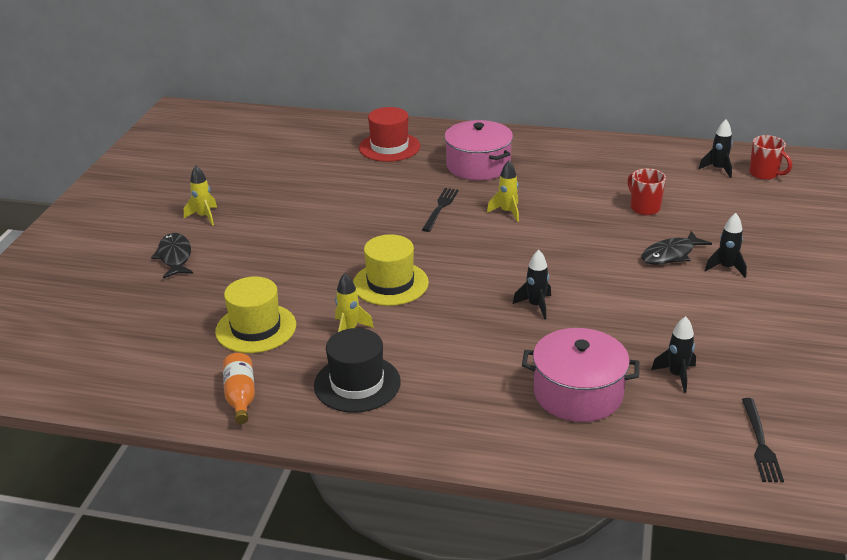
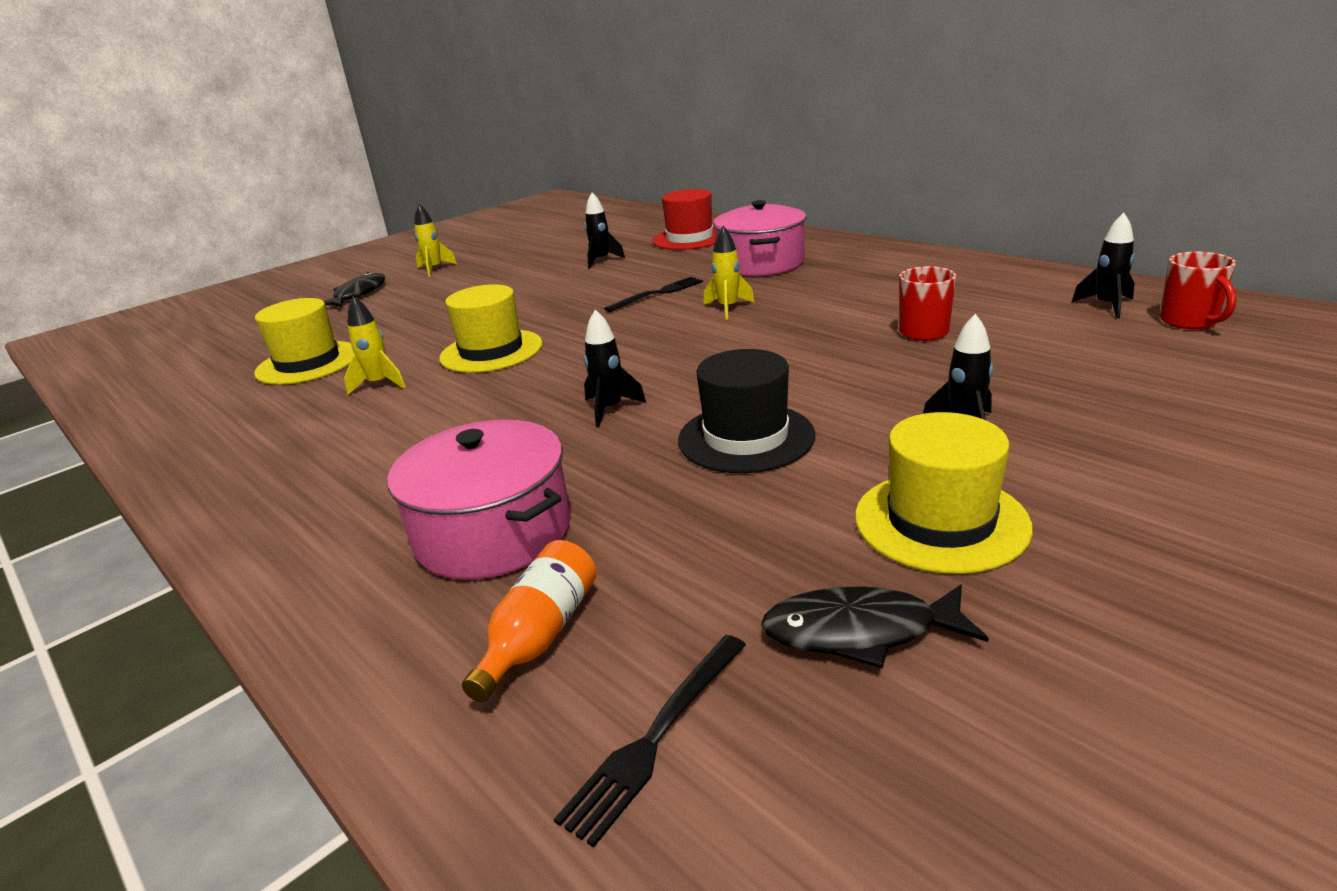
camera: 35 degrees right, 5 degrees down
orange bottle [223,353,255,424] -> orange bottle moved to [462,540,597,702]
black hat [314,328,401,413] -> black hat moved to [678,349,815,473]
black fish [641,231,712,265] -> black fish moved to [761,584,989,668]
black rocket [651,316,696,393] -> black rocket moved to [585,192,625,268]
none -> yellow hat [855,412,1033,574]

